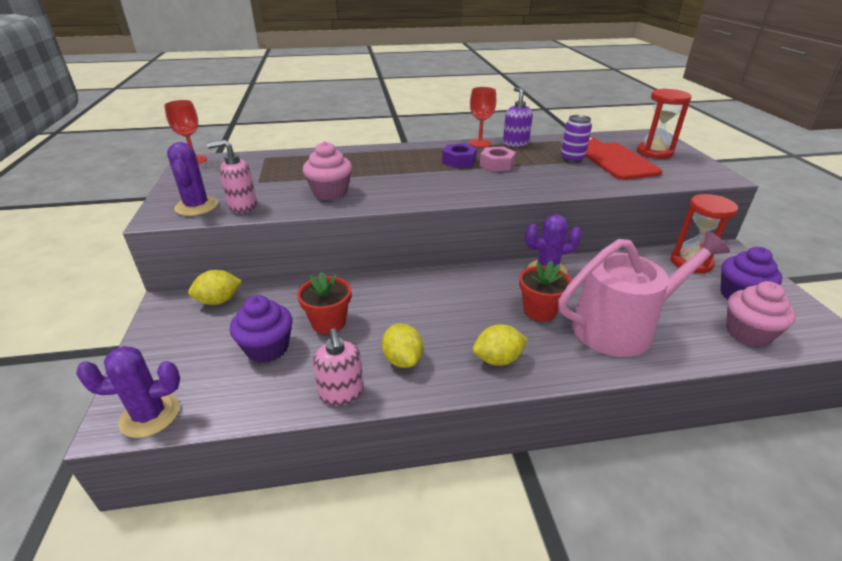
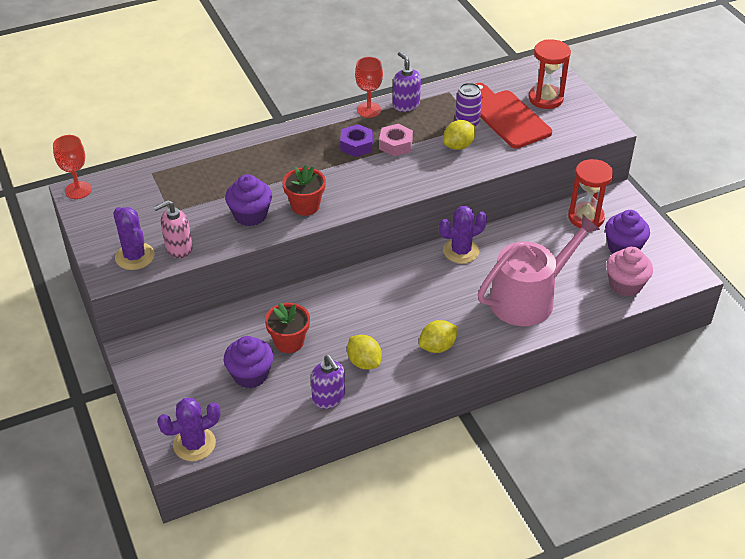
camera: 15 degrees left, 10 degrees up
yellow lemon [188,270,242,305] -> yellow lemon moved to [443,120,476,150]
pink cupcake [303,141,352,200] -> purple cupcake [225,174,272,226]
pink soap dispenser [313,328,364,406] -> purple soap dispenser [311,355,345,409]
red flower pot [519,261,571,321] -> red flower pot moved to [283,165,326,216]

